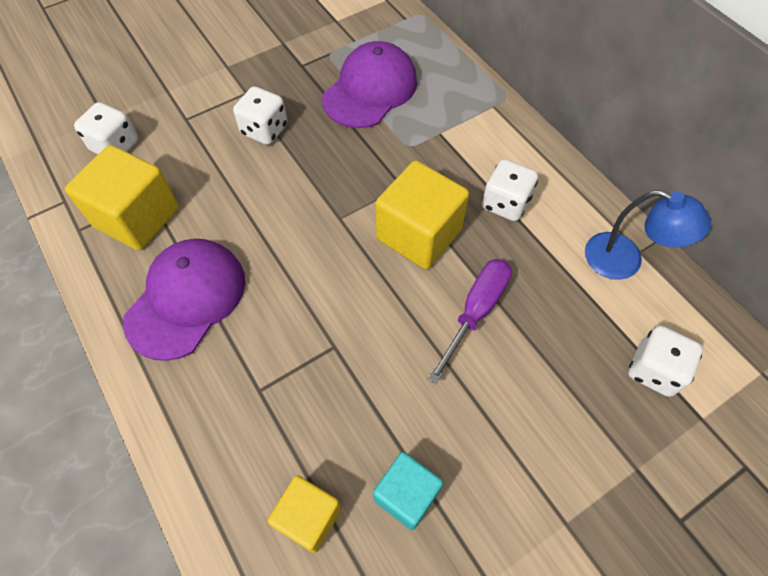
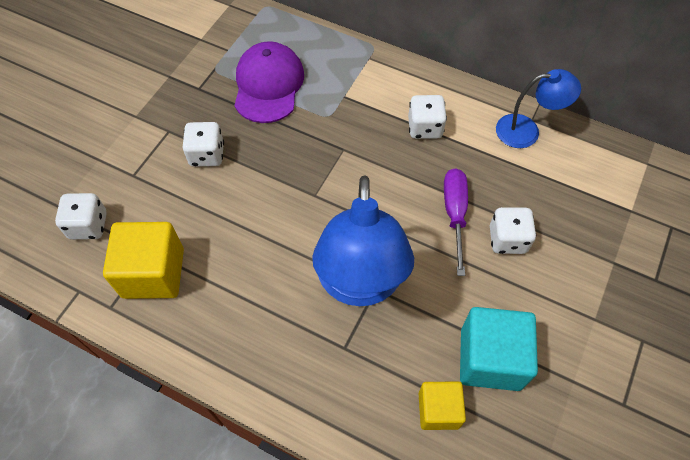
camera: 30 degrees left, 0 degrees up
purple cap [123,239,245,361] -> none
turquoise cube [373,452,443,530] -> turquoise cube [460,307,538,391], size x1.64
yellow cube [375,161,469,269] -> none
white dice [628,326,703,397] -> white dice moved to [490,207,536,254]
none -> blue lamp [312,175,414,306]

